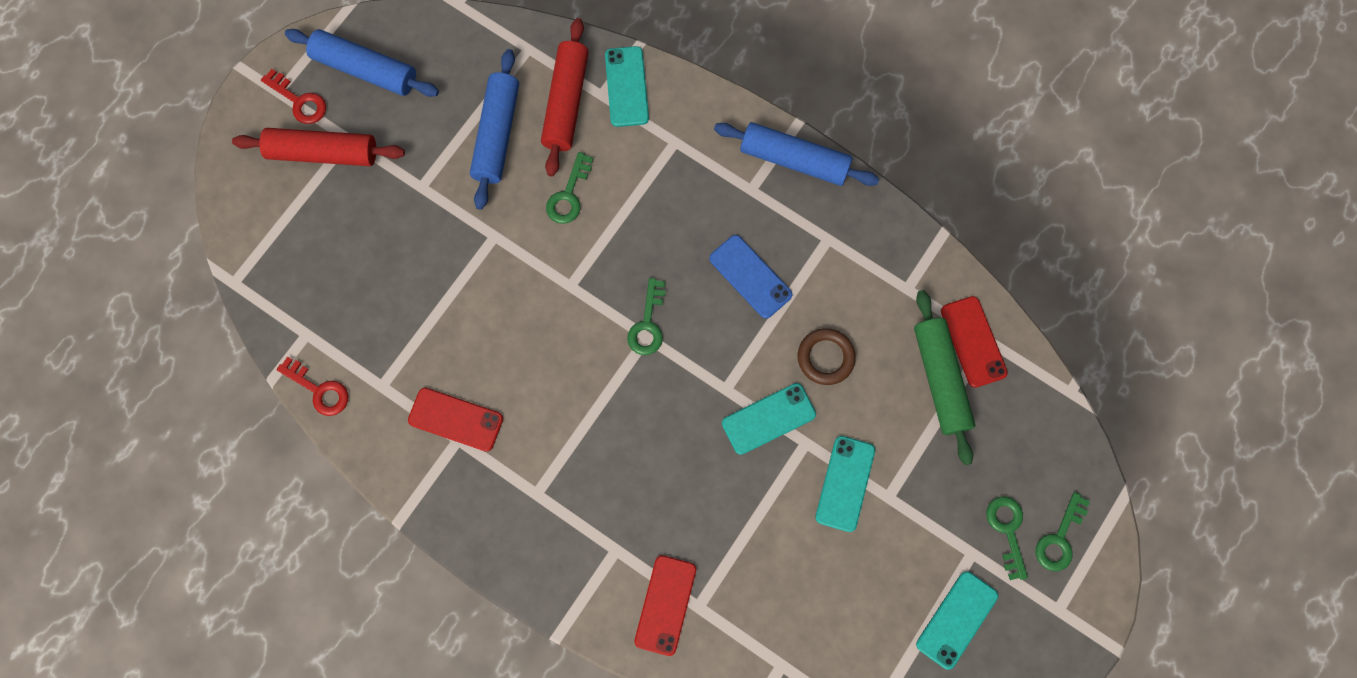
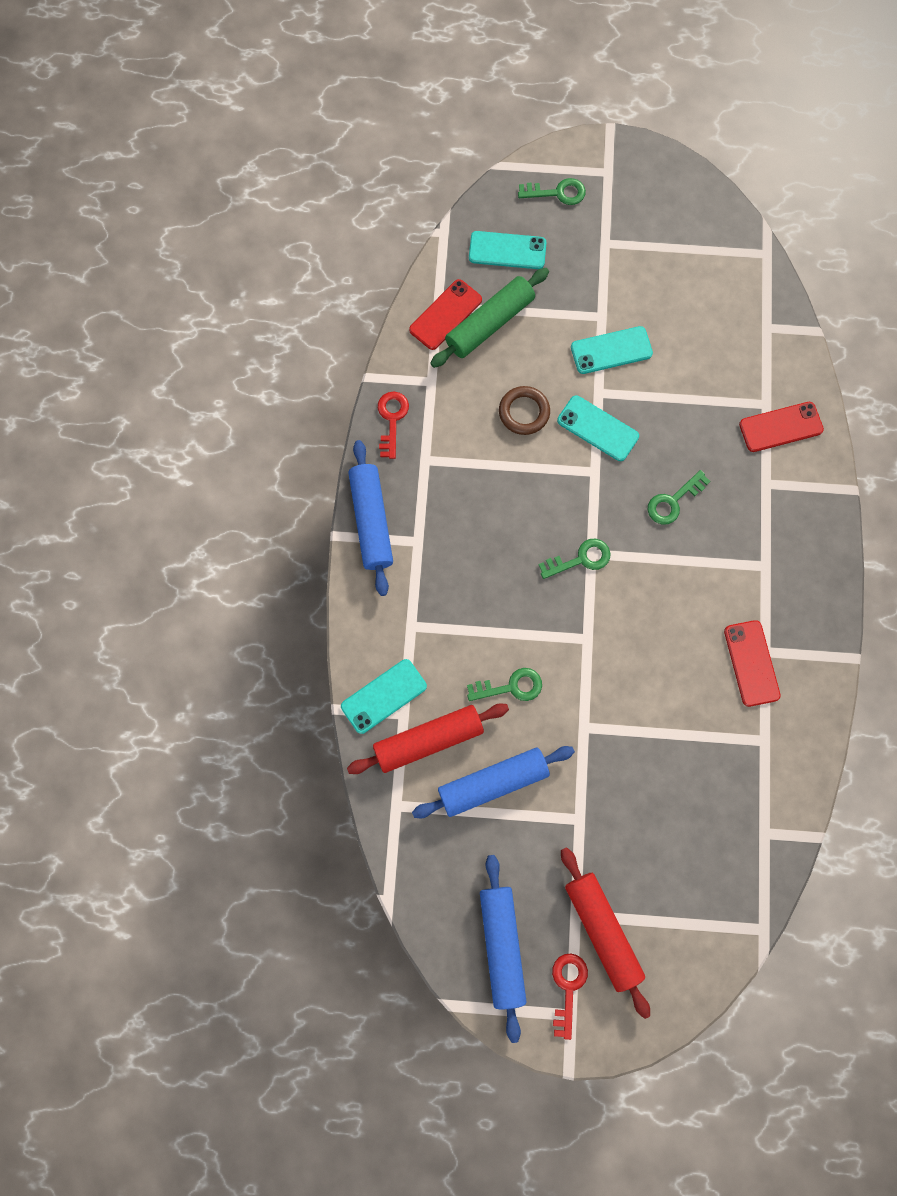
camera: 120 degrees left, 0 degrees up
red key [277,356,349,416] -> red key moved to [378,391,409,459]
blue phone [709,235,793,319] -> none
turquoise phone [916,571,998,670] -> turquoise phone moved to [469,231,547,269]
green key [986,496,1028,580] -> green key moved to [648,470,710,525]

